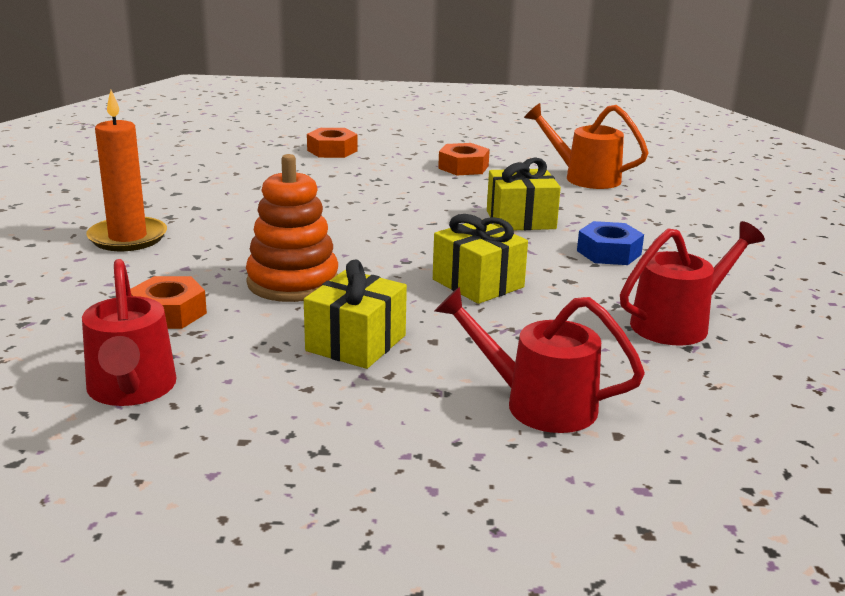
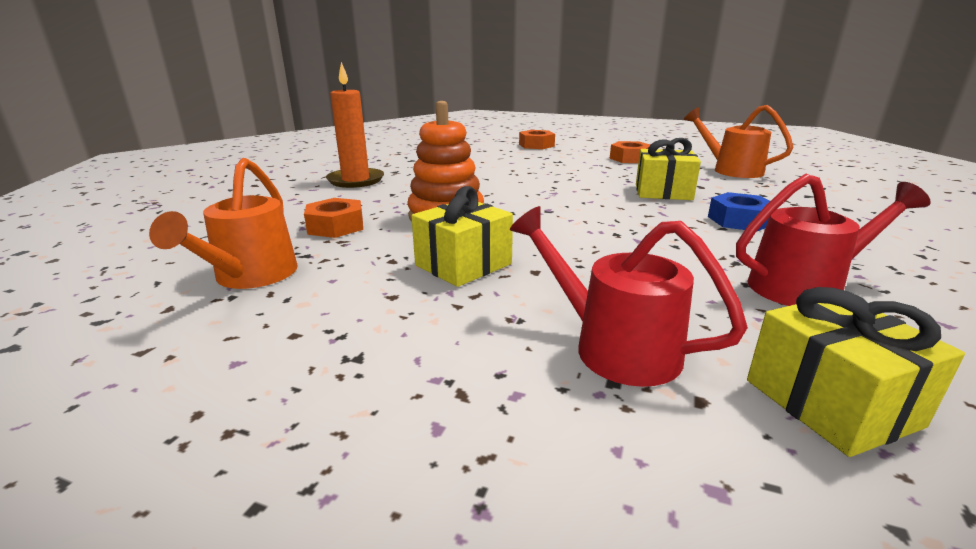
camera: 20 degrees right, 0 degrees up
red watering can [82,259,177,406] -> orange watering can [149,158,298,289]
yellow gift [433,214,528,304] -> yellow gift moved to [747,287,965,457]

